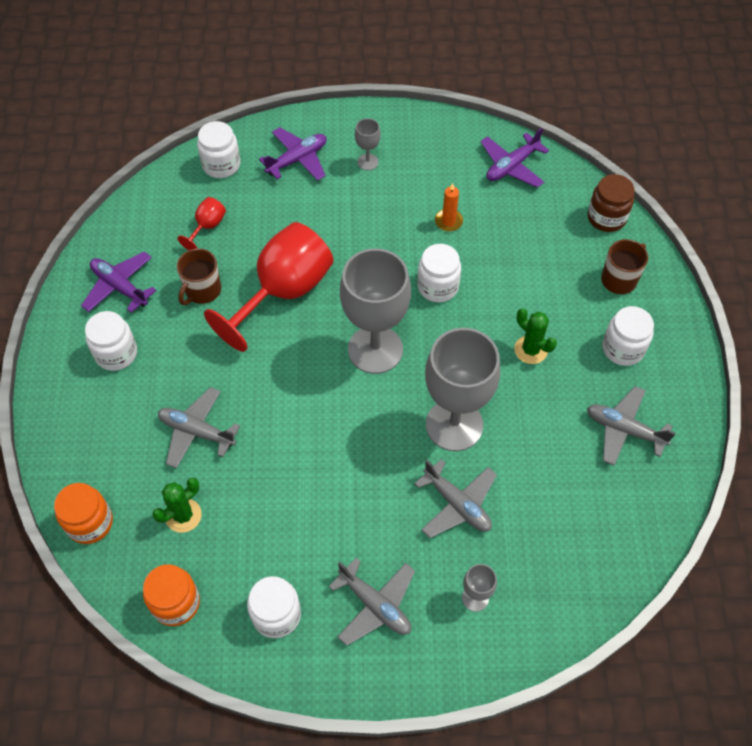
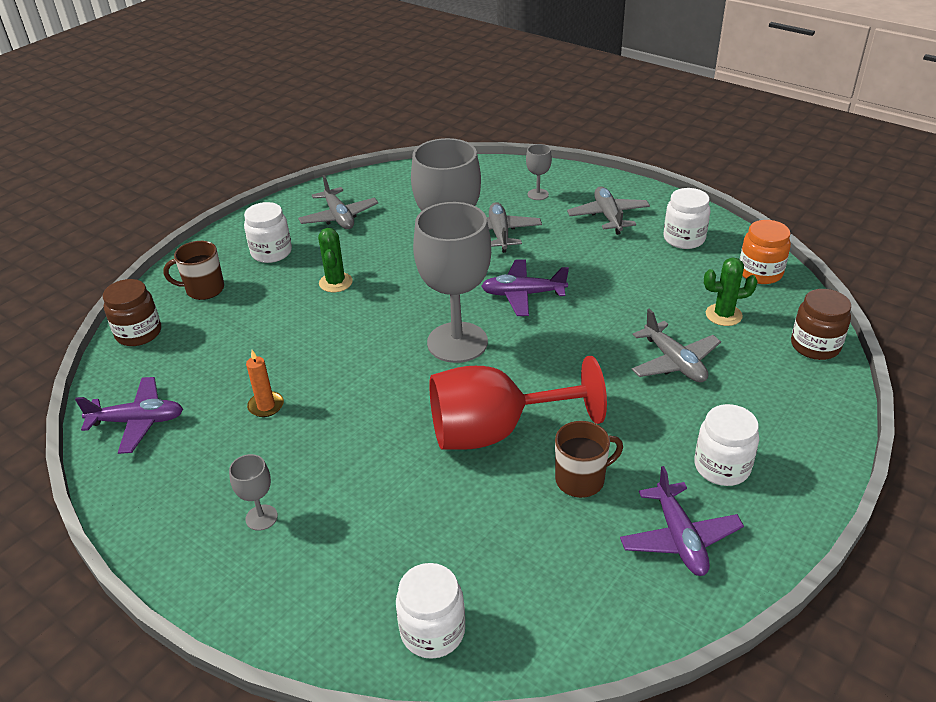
camera: 140 degrees left, 20 degrees down
orange jar [54,483,113,544] -> brown jar [791,289,851,360]
red goblet [177,197,226,250] -> none
purple plane [259,127,327,181] -> purple plane moved to [481,259,569,316]
white jar [417,244,461,302] -> none

